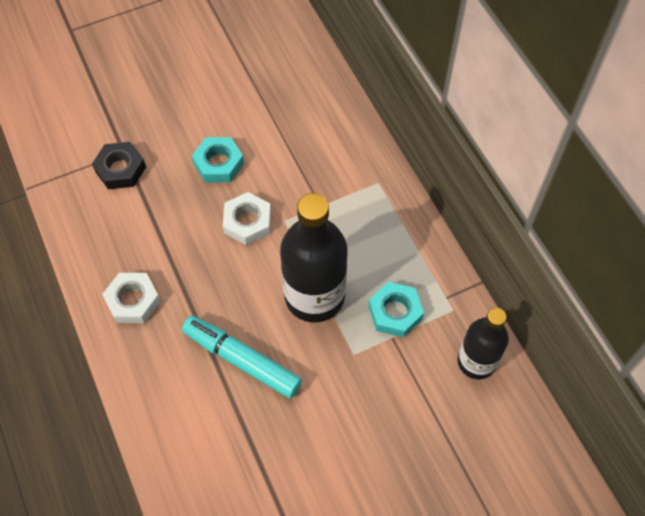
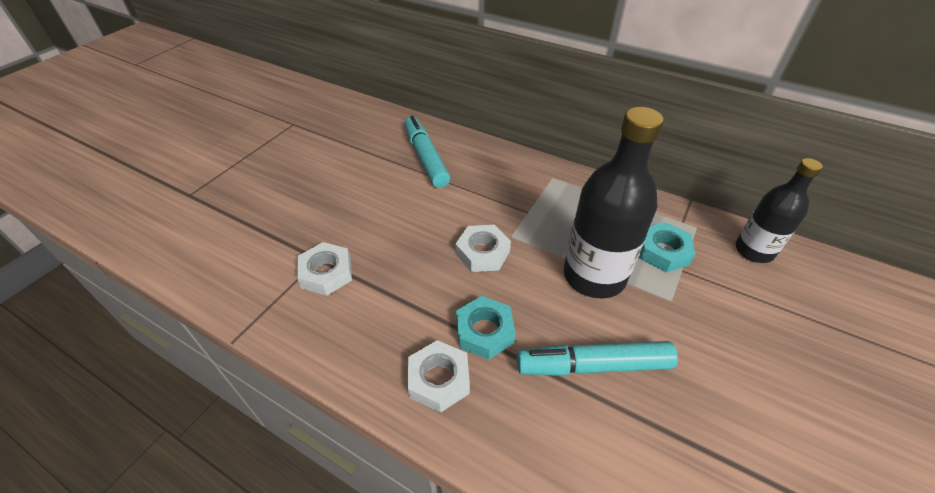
camera: 35 degrees left, 15 degrees down
black nut [92,142,146,189] -> white nut [297,242,352,296]
turquoise nut [192,137,244,182] -> turquoise nut moved to [456,296,515,360]
none -> turquoise marker [404,116,450,188]

